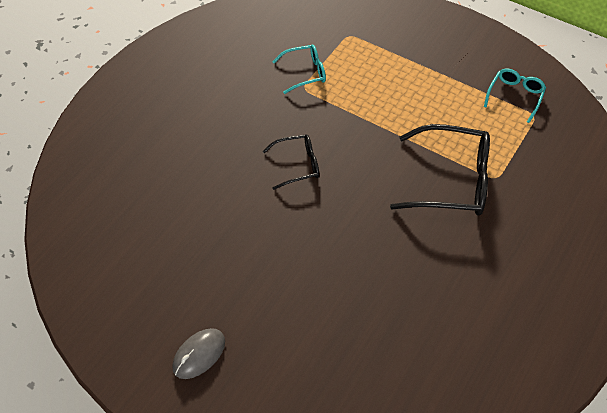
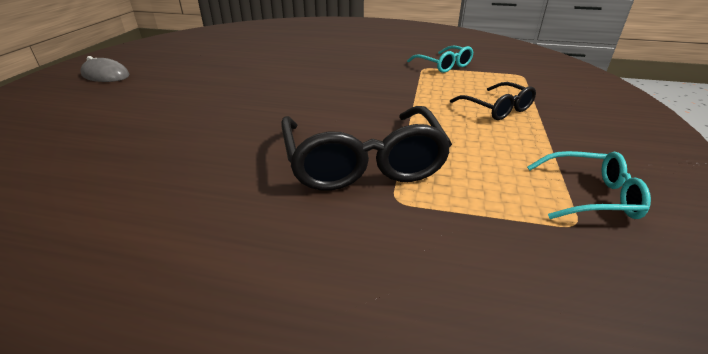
camera: 70 degrees right, 20 degrees down
black glasses [263,134,319,190] -> black glasses moved to [450,82,536,120]

